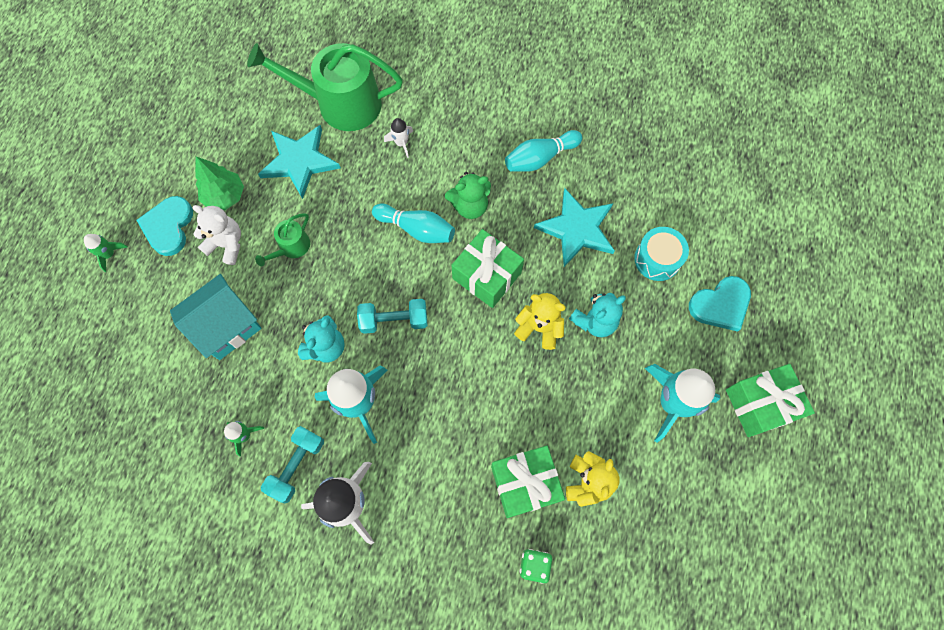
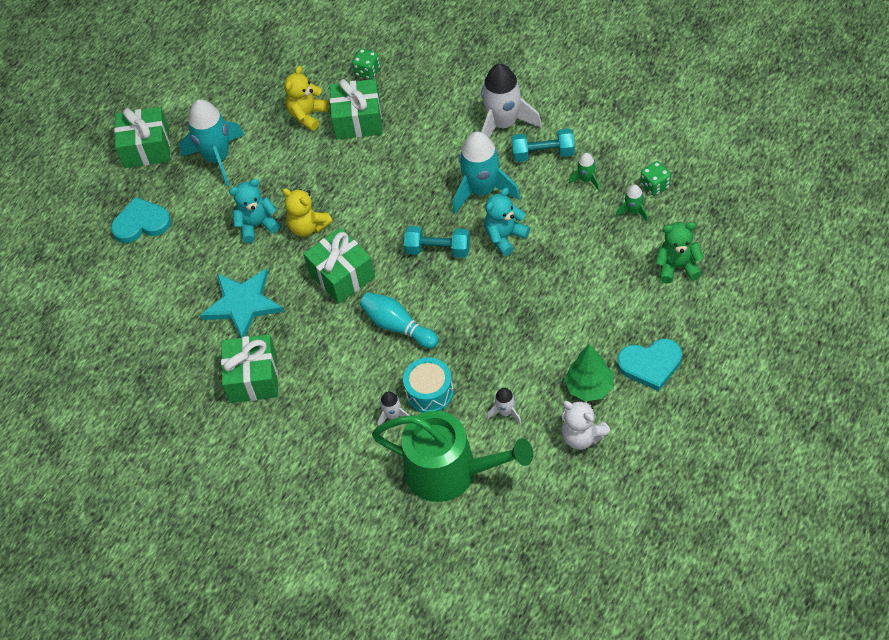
camera: 160 degrees left, 15 degrees down
green rocket [84,234,128,272] -> green rocket moved to [616,184,648,222]
turquoise heart [136,196,193,256] -> turquoise heart turned 60 degrees clockwise [617,339,682,391]
turquoise house [170,274,261,360] -> none
white teddy bear [192,205,241,265] -> white teddy bear moved to [561,400,611,450]
green watering can [255,213,310,266] -> none
turquoise star [258,125,341,199] -> white rocket [487,388,521,424]
turquoise dumbbell [261,426,324,504] -> turquoise dumbbell turned 45 degrees clockwise [511,128,575,162]
green teddy bear [445,172,491,219] -> green teddy bear moved to [656,222,704,283]
turquoise bowling pin [505,130,582,172] -> green gift [221,334,278,403]
turquoise drum [634,227,689,281] -> turquoise drum moved to [403,357,454,413]
none -> green dice [640,161,671,196]

